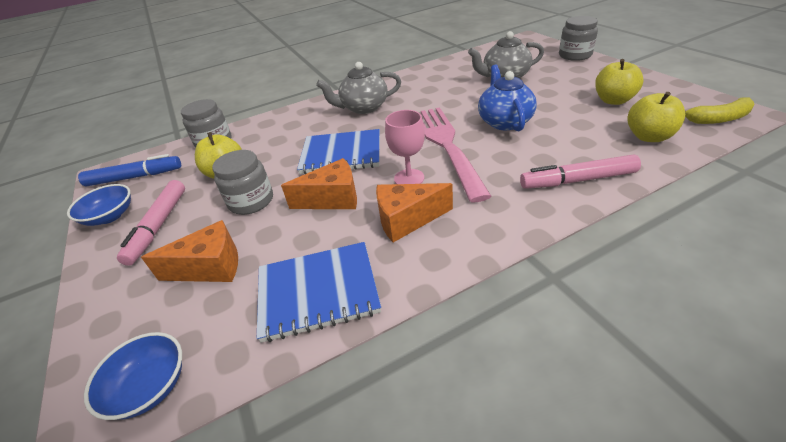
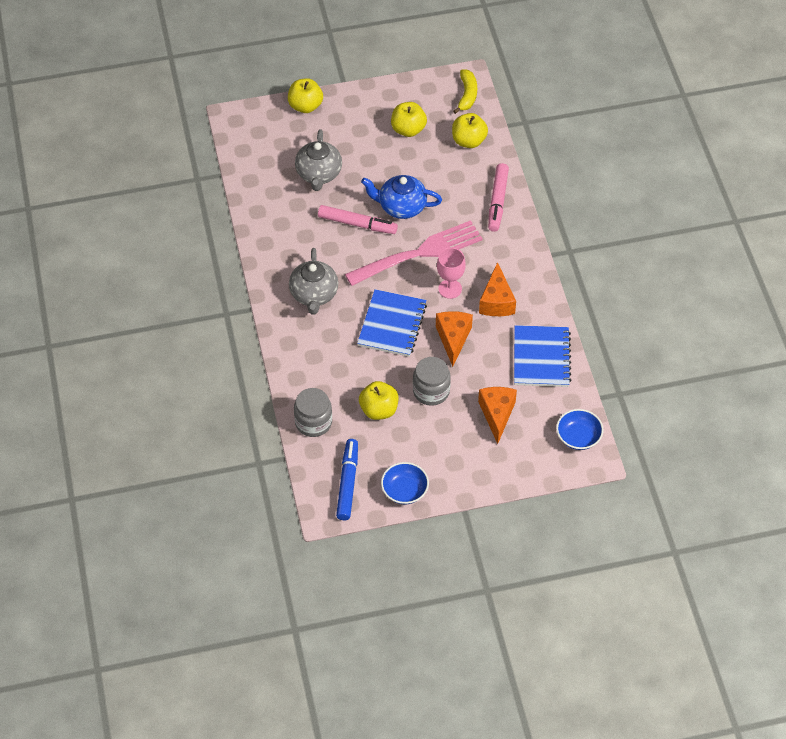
camera: 80 degrees left, 15 degrees up
pink marker [117,180,185,266] -> pink marker moved to [318,205,398,234]
pink fork [421,107,492,202] -> pink fork turned 150 degrees clockwise [345,220,483,286]
grey jar [559,16,598,61] -> yellow apple [288,78,323,113]

